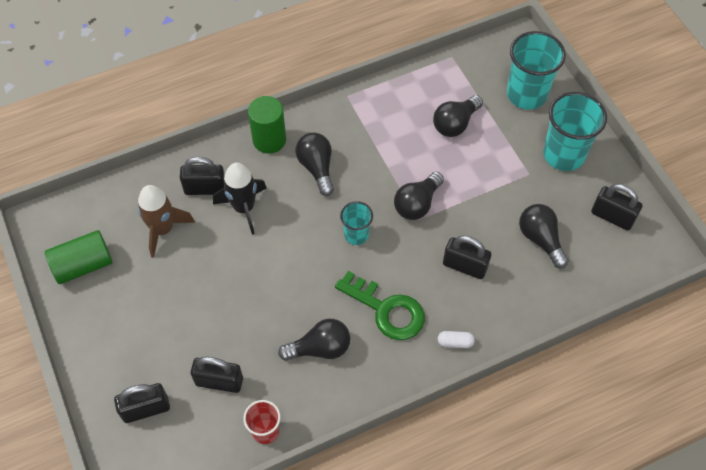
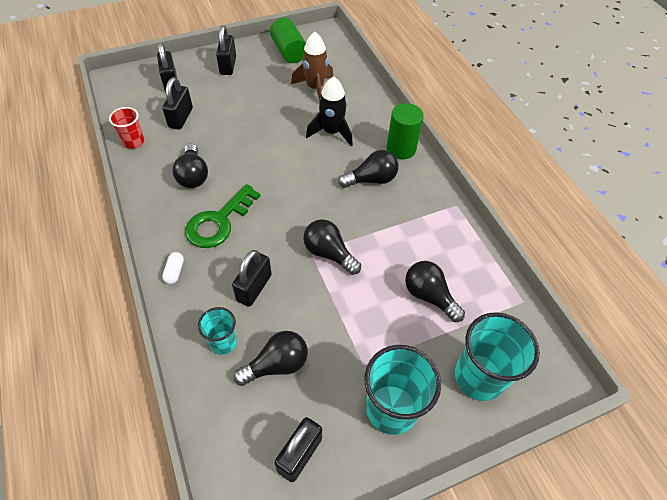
camera: 90 degrees right, 5 degrees down
black padlock [180,157,225,195] -> black padlock moved to [216,25,236,75]
turquoise cup [340,201,373,245] -> turquoise cup moved to [198,307,237,355]

